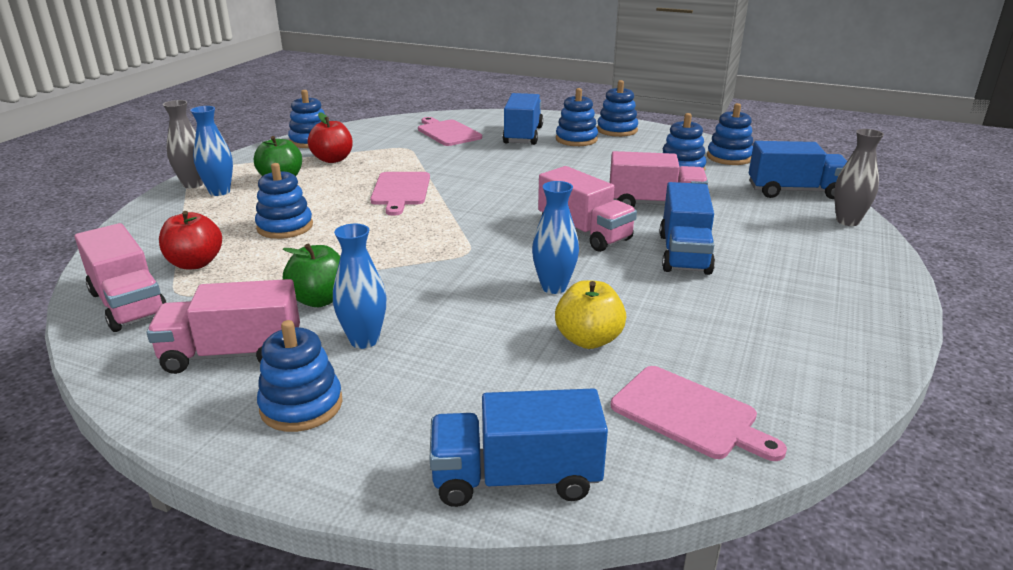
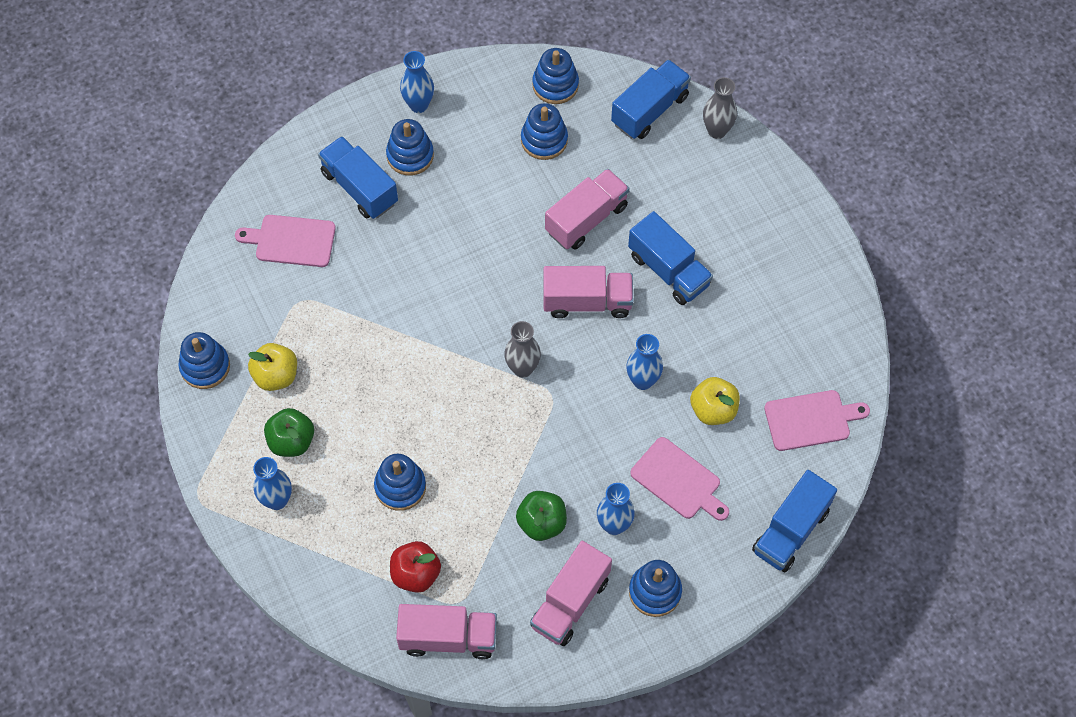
camera: 50 degrees left, 35 degrees up
grey vase [163,100,204,188] -> grey vase moved to [504,321,541,378]
red apple [308,112,353,163] -> yellow apple [248,343,297,391]
pink cutting board [370,172,430,216] -> pink cutting board moved to [630,437,729,521]
blue stacking toy [597,80,638,137] -> blue vase [400,51,434,113]

